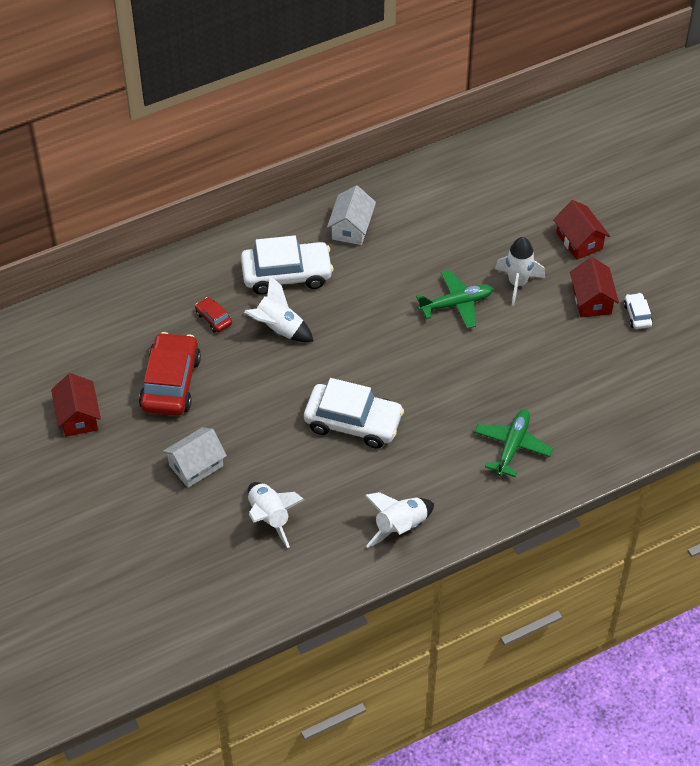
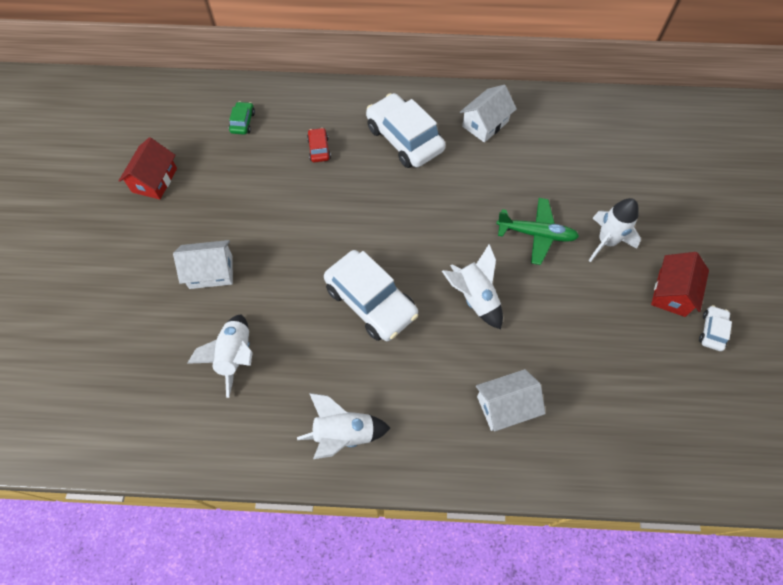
camera: 30 degrees right, 10 degrees up
red car [139,332,201,416] -> none
white car [241,235,333,295] -> white car turned 150 degrees counterclockwise [366,93,446,168]
white rocket [244,276,313,342] -> white rocket moved to [442,244,503,329]
green plane [474,409,553,477] -> white house [476,369,546,431]
red house [553,200,610,260] -> none
none -> green car [229,101,255,135]

